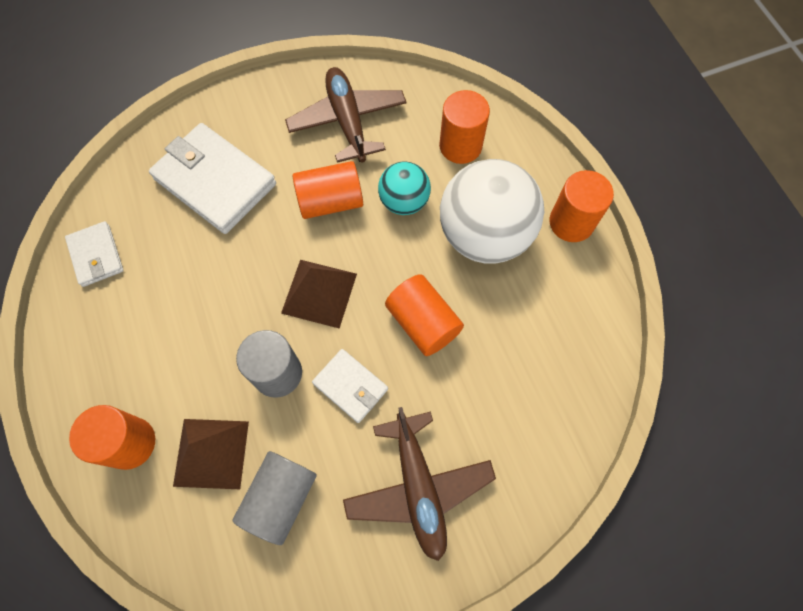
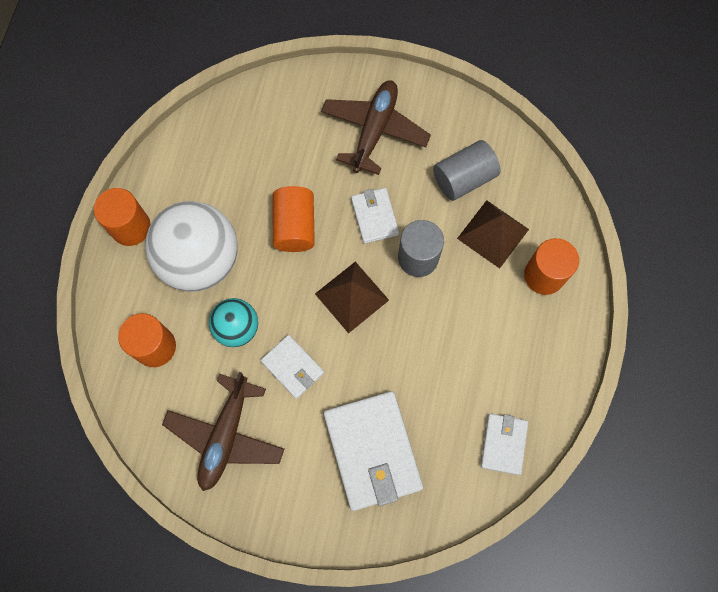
camera: 145 degrees left, 5 degrees up
orange cylinder [293,161,363,219] -> white wallet [261,335,324,399]

